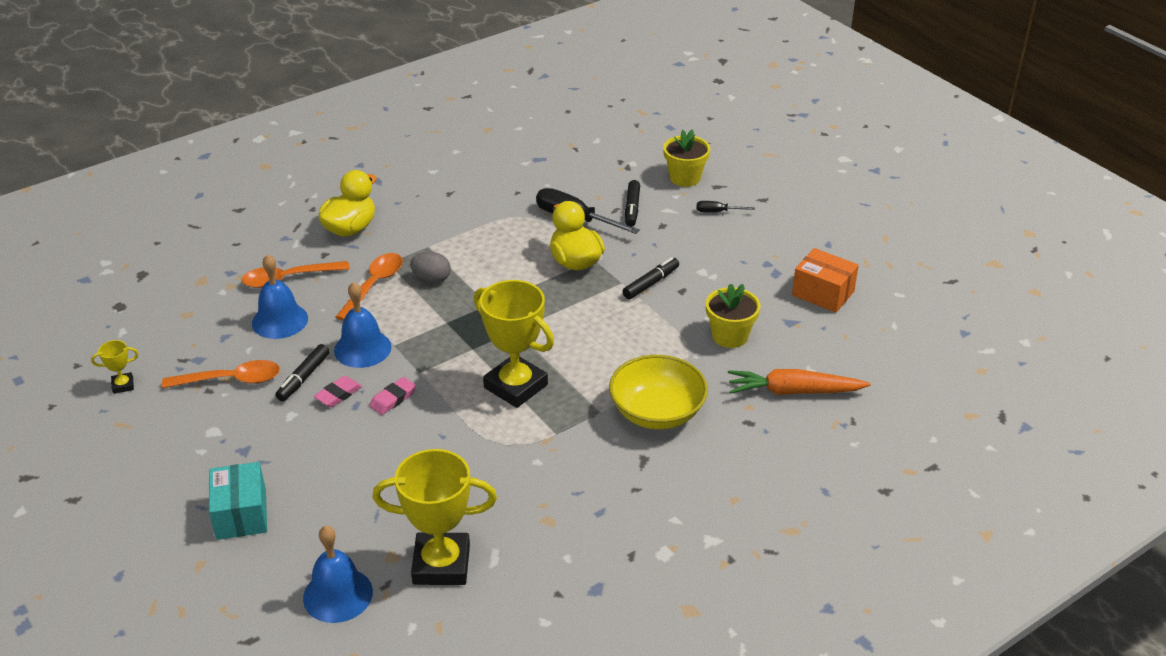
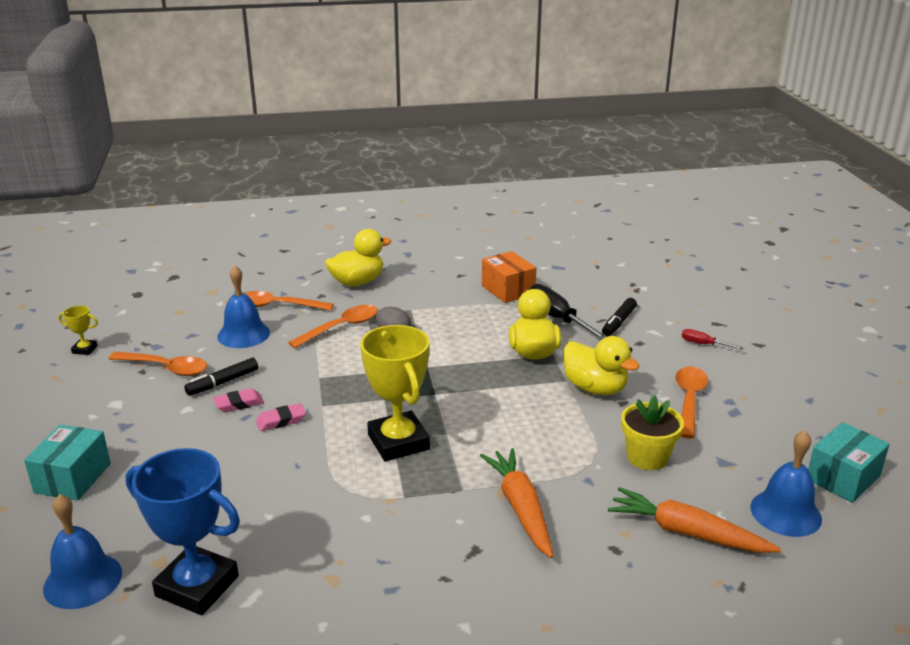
camera: 25 degrees right, 10 degrees down
blue bell [334,282,391,368] -> blue bell moved to [750,430,822,537]
yellow trophy [372,449,497,585] -> blue trophy [125,448,240,615]
yellow bowl [609,355,708,429] -> orange carrot [480,448,553,558]
black marker [623,257,679,299] -> yellow duck [563,336,640,395]
yellow flower pot [663,130,710,187] -> none
black screwdriver [697,201,755,213] -> red screwdriver [682,329,744,350]
orange box [792,248,859,313] -> orange box moved to [482,251,536,303]
none -> orange spoon [675,367,708,438]
none -> turquoise box [808,422,890,503]

